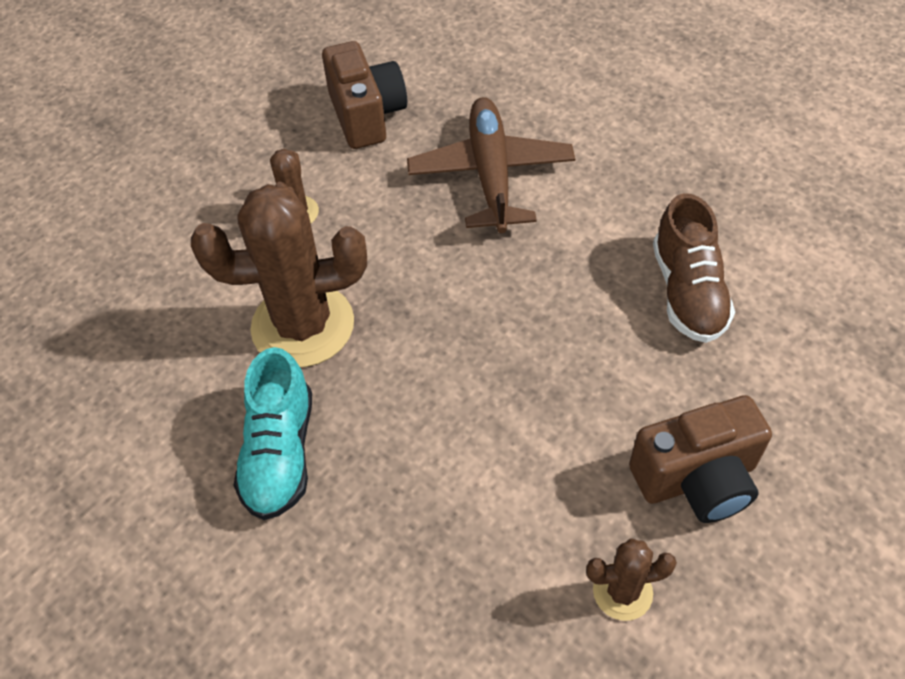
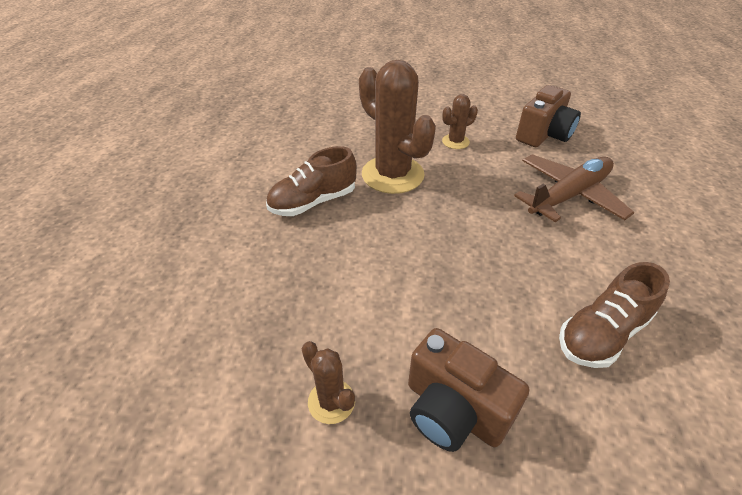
camera: 55 degrees right, 10 degrees down
turquoise shoe [233,347,312,520] -> brown shoe [266,146,357,216]

